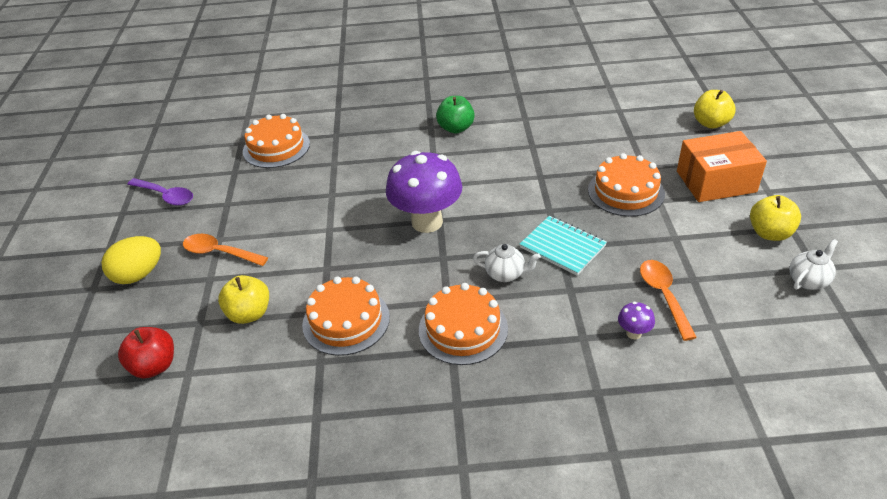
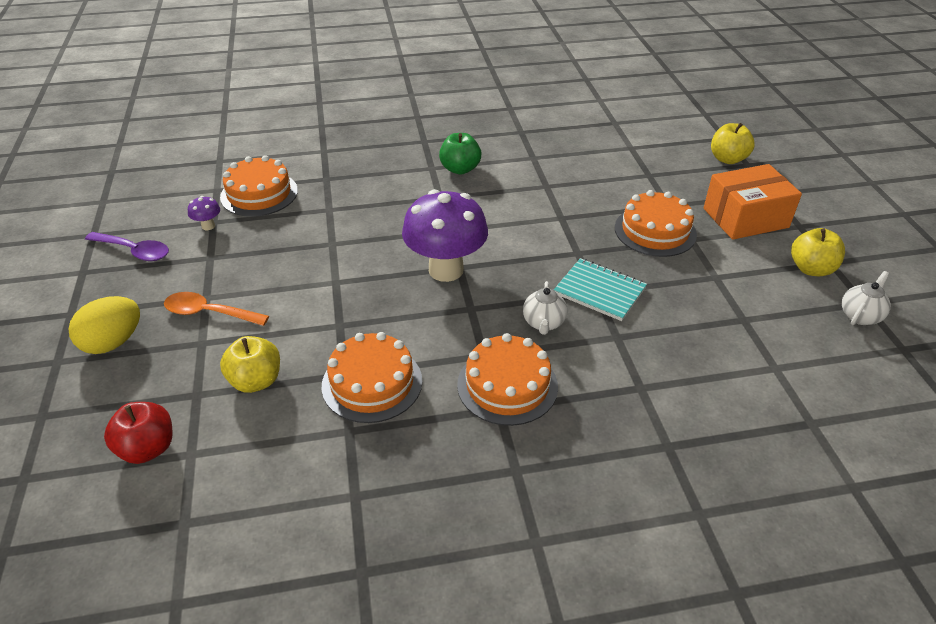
camera: 10 degrees left, 0 degrees up
white teapot [473,244,541,282] -> white teapot turned 90 degrees clockwise [523,281,567,335]
purple mushroom [618,302,655,339] -> purple mushroom moved to [188,196,220,230]
orange spoon [640,260,697,341] -> none

